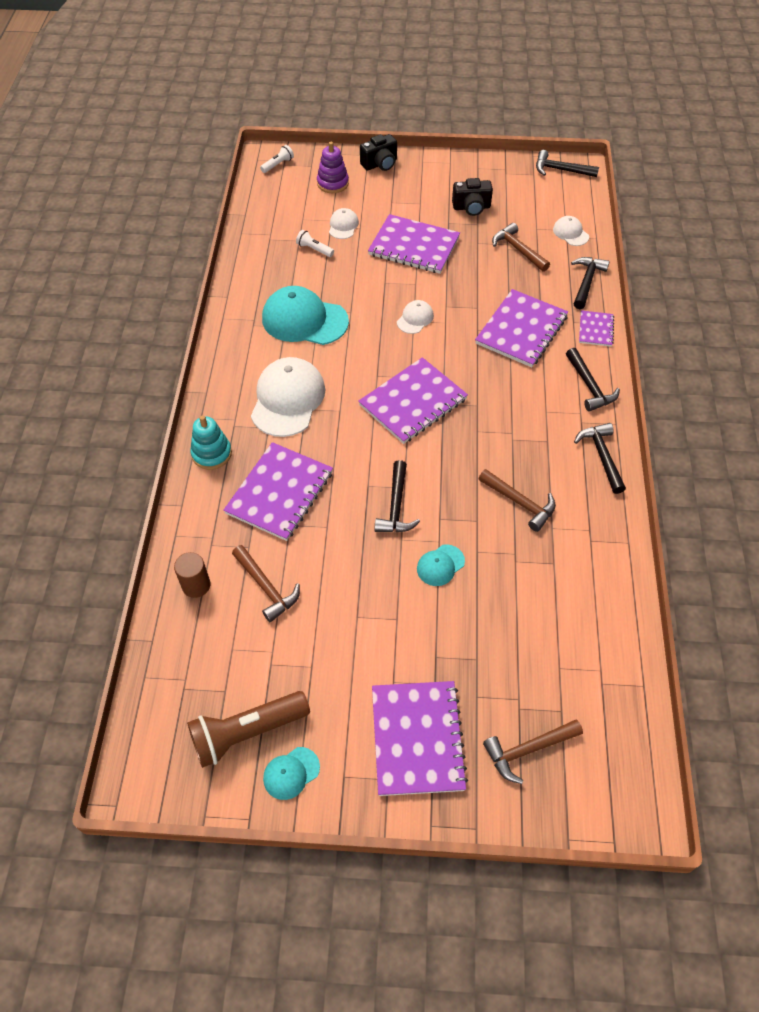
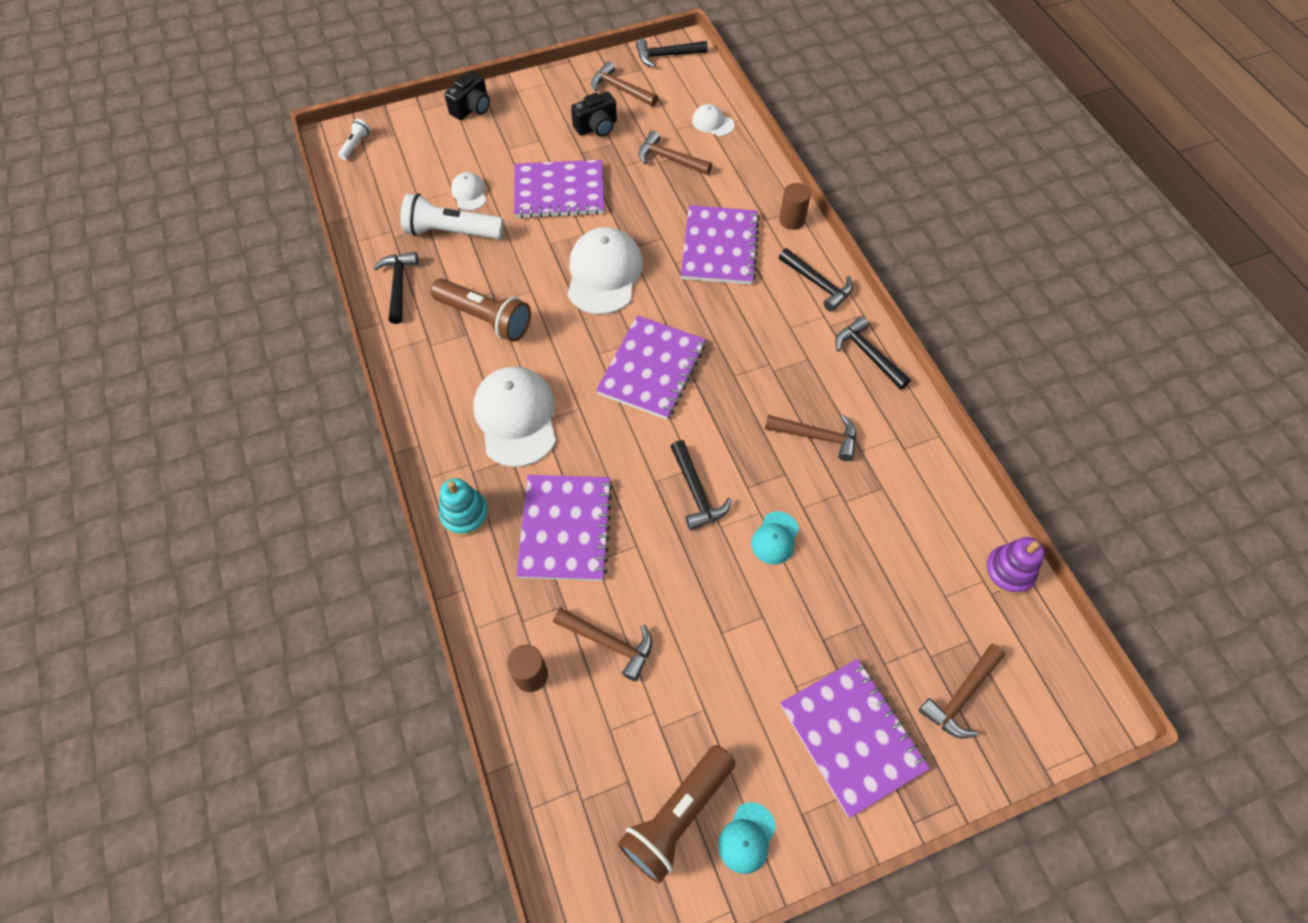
camera: 25 degrees left, 5 degrees up
turquoise cap [262,286,349,345] -> brown flashlight [430,278,531,342]
white flashlight [296,230,334,257] -> white flashlight [400,193,504,239], size x2.10
purple stacking toy [317,142,349,193] -> purple stacking toy moved to [984,537,1045,595]
white cap [397,300,434,334] -> white cap [567,227,643,314], size x2.05
black hammer [571,257,610,309] -> black hammer moved to [373,252,419,324]
purple notebook [579,310,614,347] -> brown cylinder [779,183,811,230]
none -> brown hammer [591,61,658,107]

